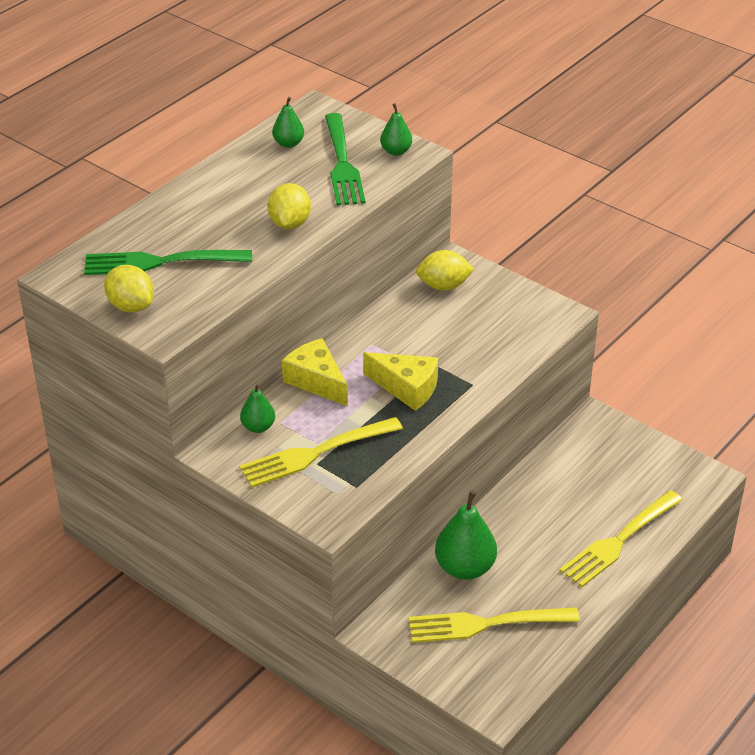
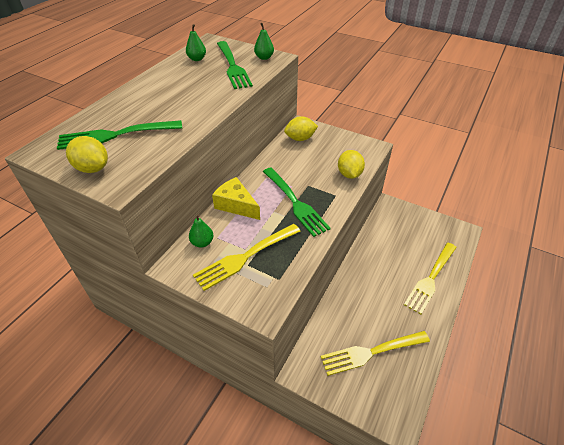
camera: 10 degrees left, 5 degrees up
yellow lemon [267,183,311,229] -> yellow lemon moved to [338,150,365,179]
yellow cheese [363,352,438,411] -> green fork [263,167,331,237]
green pear [435,490,497,580] -> none

